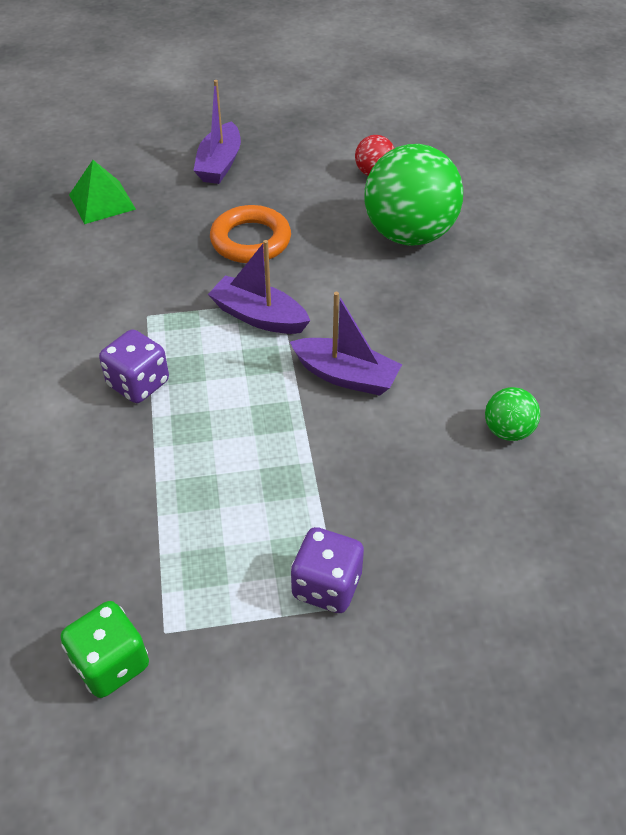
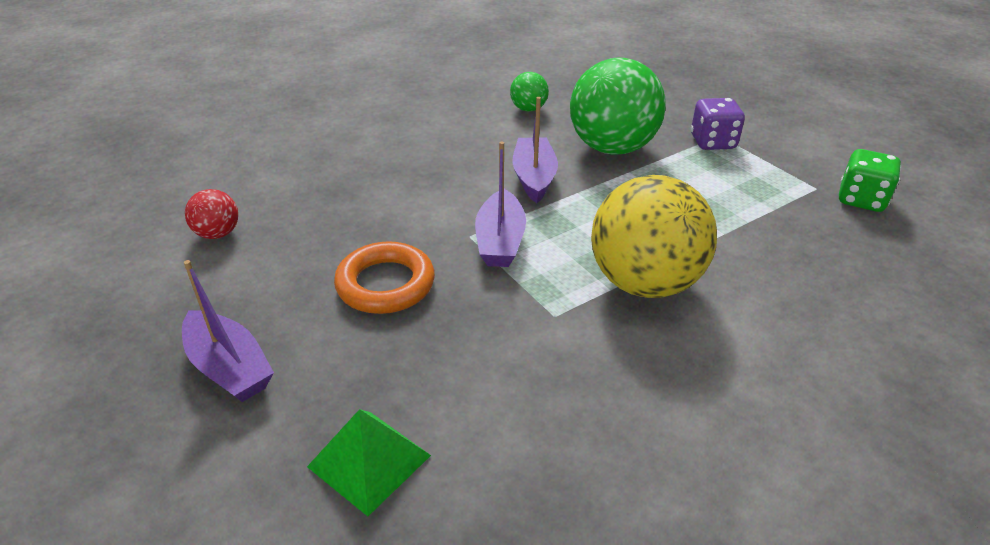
camera: 115 degrees left, 10 degrees down
purple dice [99,329,169,403] -> yellow ball [591,175,717,298]
purple boat [193,80,241,184] -> purple boat turned 60 degrees clockwise [182,260,274,402]
green ball [364,144,463,246] -> green ball moved to [570,57,666,155]

